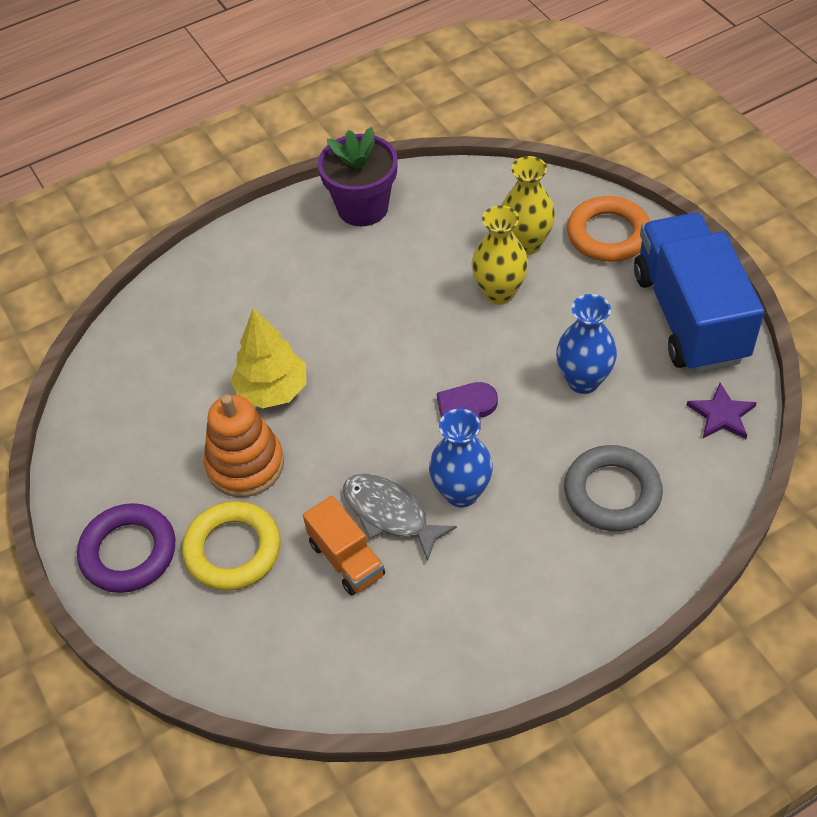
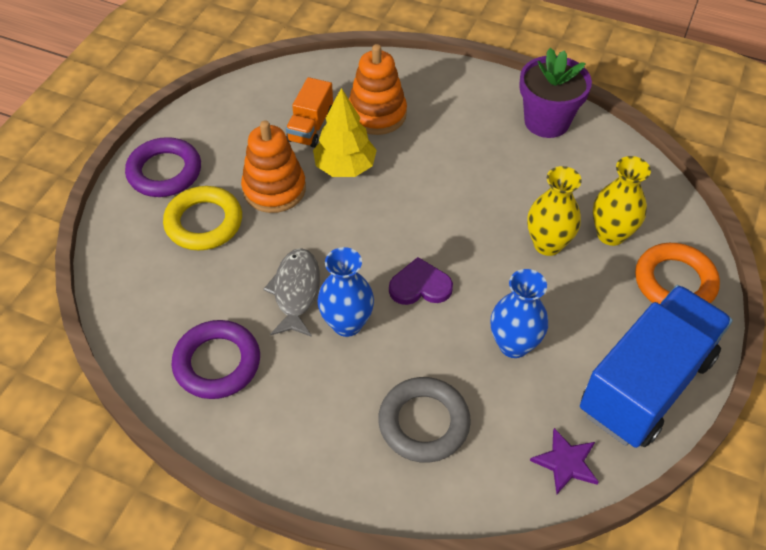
camera: 50 degrees right, 0 degrees up
orange truck [303,496,385,596] -> orange truck moved to [286,77,333,148]
none -> purple ring [172,320,260,399]
none -> orange stacking toy [349,44,407,135]

